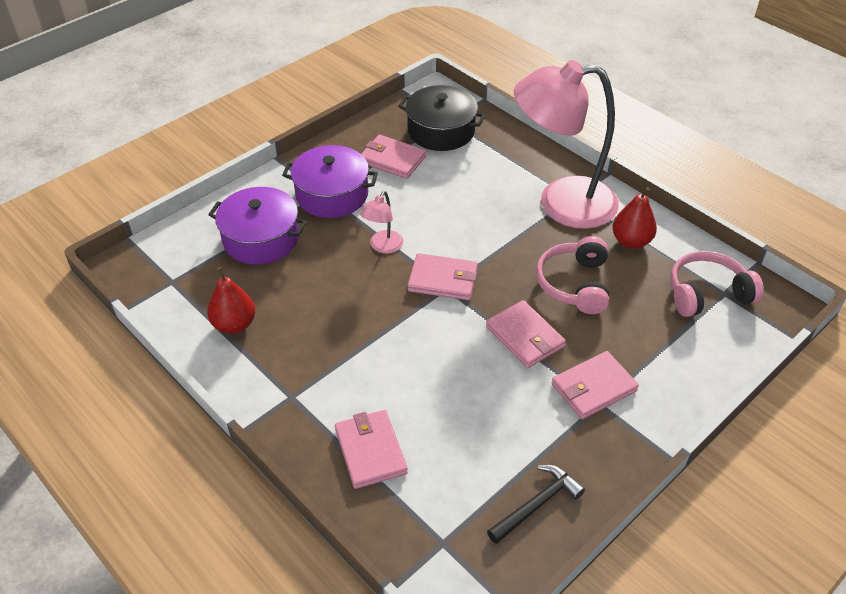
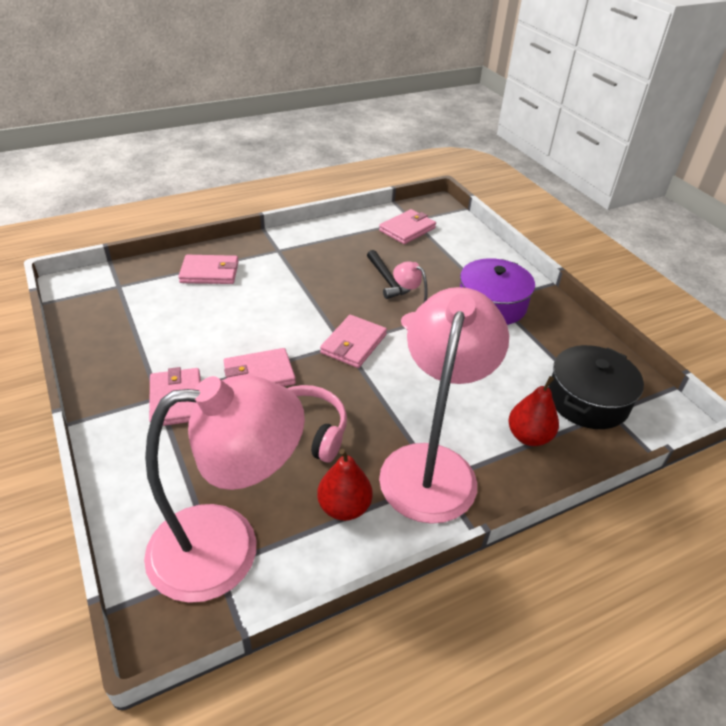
camera: 105 degrees right, 5 degrees down
red pear [207,267,255,334] -> red pear moved to [508,376,559,446]
purple pot [208,187,307,264] -> none
pink wallet [361,135,426,179] -> pink wallet moved to [379,209,436,244]
black hammer [487,465,585,544] -> black hammer moved to [367,250,412,299]
pink headphones [670,251,764,317] -> pink lamp [144,375,305,603]

